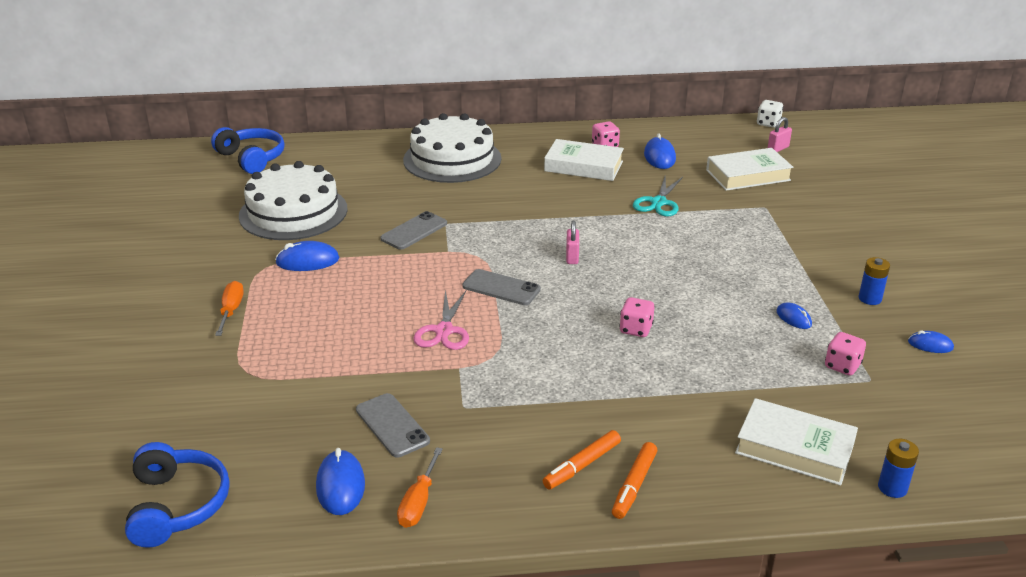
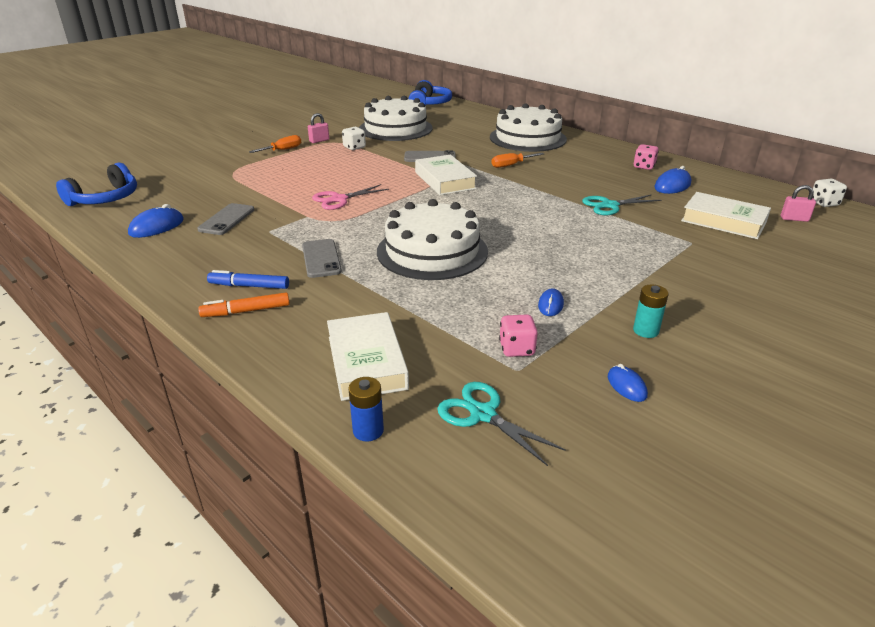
camera: 50 degrees right, 0 degrees up
blue mouse [275,241,340,271] -> white dice [342,127,366,150]
orange screwdriver [397,447,443,528] -> orange screwdriver moved to [491,153,544,168]
grey phone [462,269,541,305] -> grey phone moved to [302,239,342,278]
orange marker [542,430,621,489] -> blue marker [207,270,289,289]
white book [544,139,624,181] -> white book moved to [415,155,477,195]
pink padlock [566,221,579,264] -> pink padlock moved to [308,113,329,143]
pink dice [619,297,654,337] -> white cake [377,199,488,280]
blue battery [859,257,890,305] -> turquoise battery [633,285,669,338]
none -> turquoise scissors [437,382,566,466]

